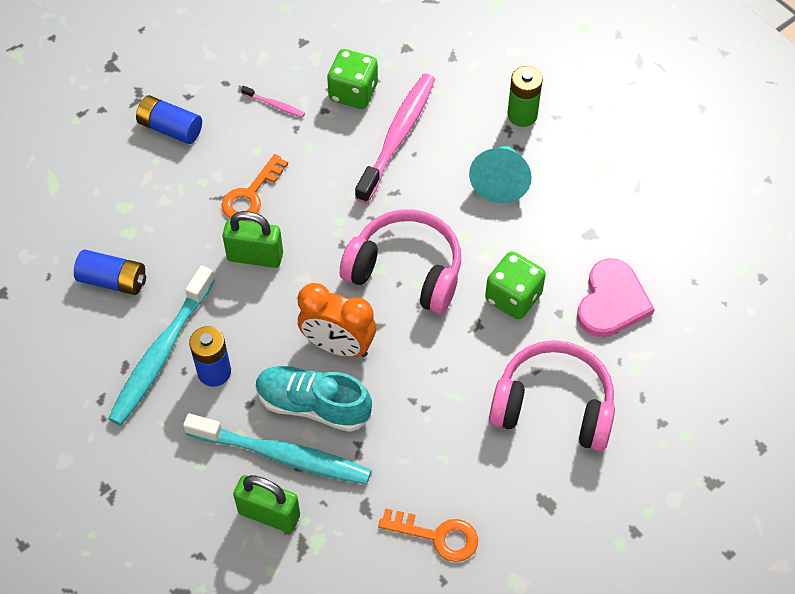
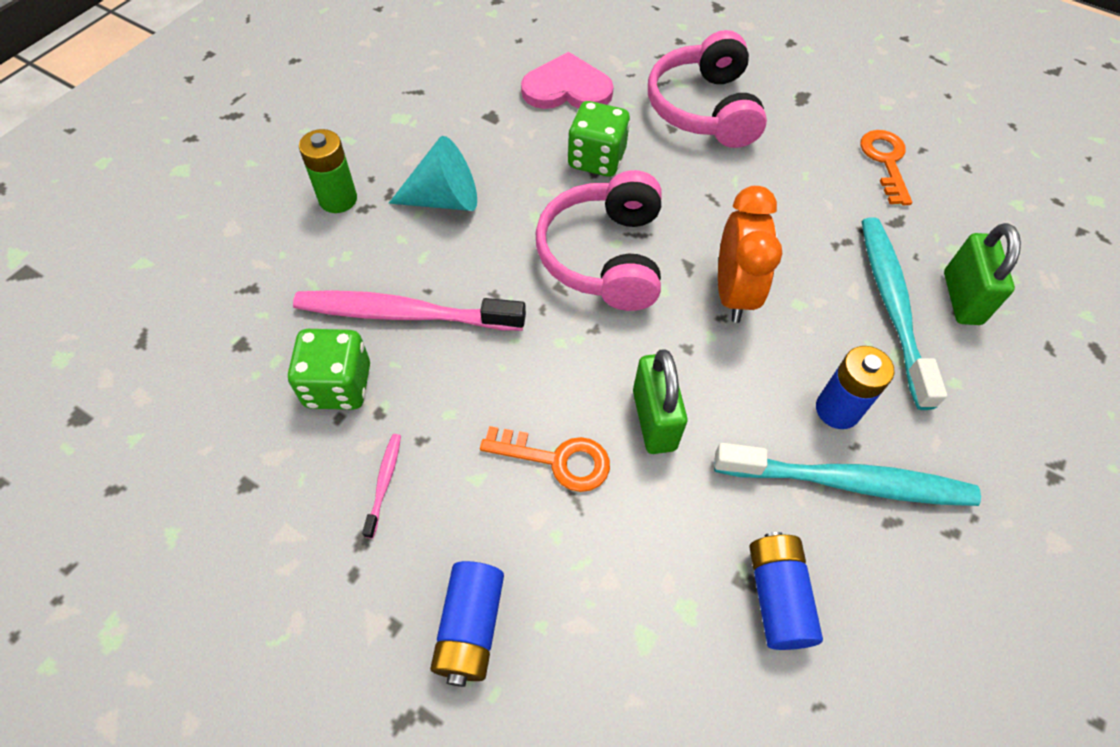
camera: 110 degrees left, 0 degrees up
turquoise shoe [256,366,372,432] -> none

